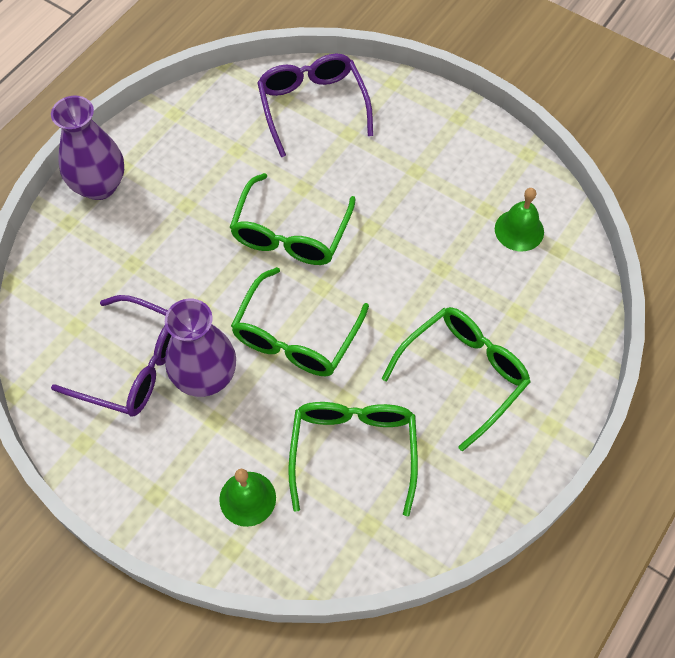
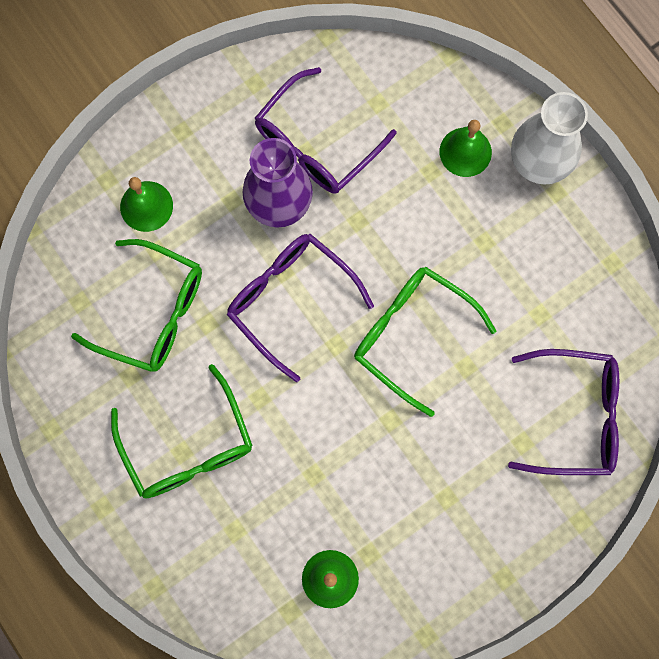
camera: 110 degrees right, 15 degrees up
purple vase [51,96,124,200] -> white vase [511,92,588,185]
green glasses [231,267,369,376] -> purple glasses [227,234,374,382]
none -> green bell [439,120,492,177]

